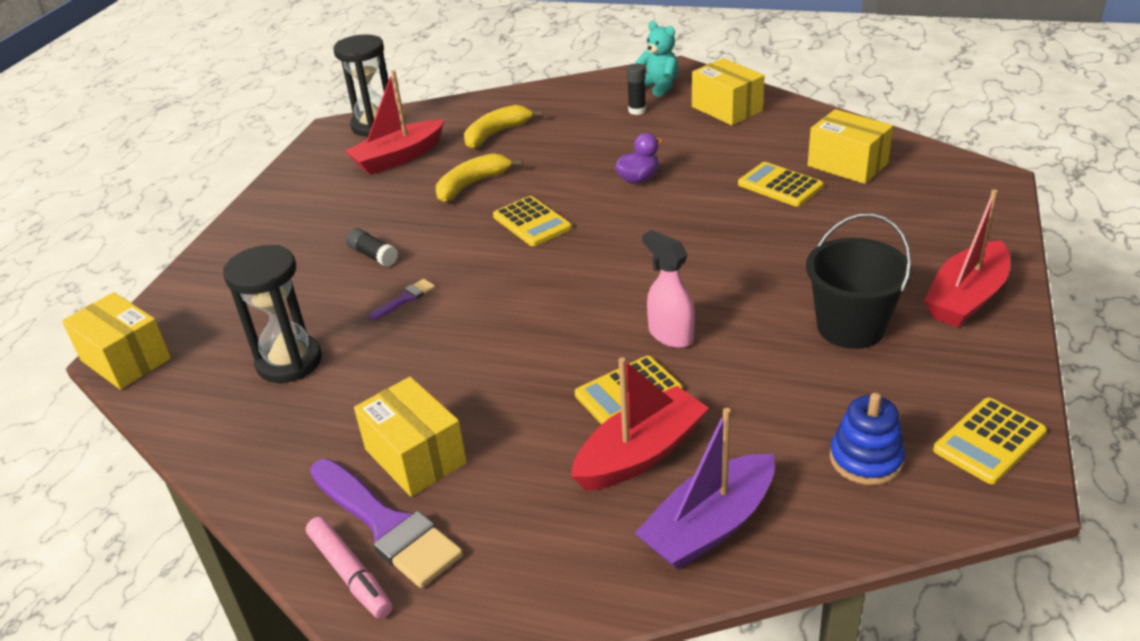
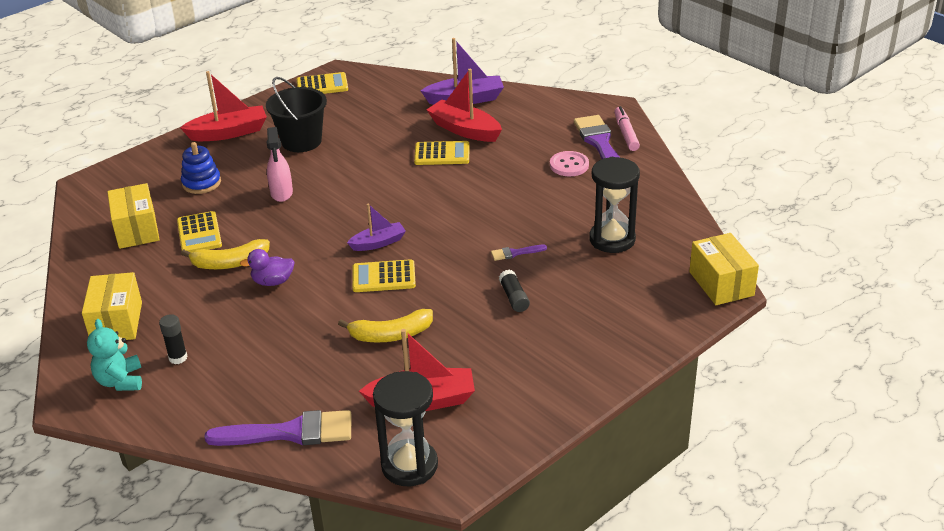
camera: 150 degrees left, 0 degrees up
yellow box [354,377,467,497] -> pink button [550,151,589,176]
yellow banana [464,105,543,149] -> yellow banana moved to [181,239,270,269]
yellow calculator [493,196,572,246] -> yellow calculator turned 90 degrees counterclockwise [352,259,416,292]
red boat [571,358,709,491] -> red boat turned 45 degrees clockwise [427,69,502,142]
pink spray bottle [642,230,695,348] -> pink spray bottle moved to [266,127,293,202]
blue stacking toy [830,393,905,485] -> blue stacking toy moved to [181,142,221,194]
none -> purple brush [204,410,351,446]
none -> purple boat [347,204,406,251]

